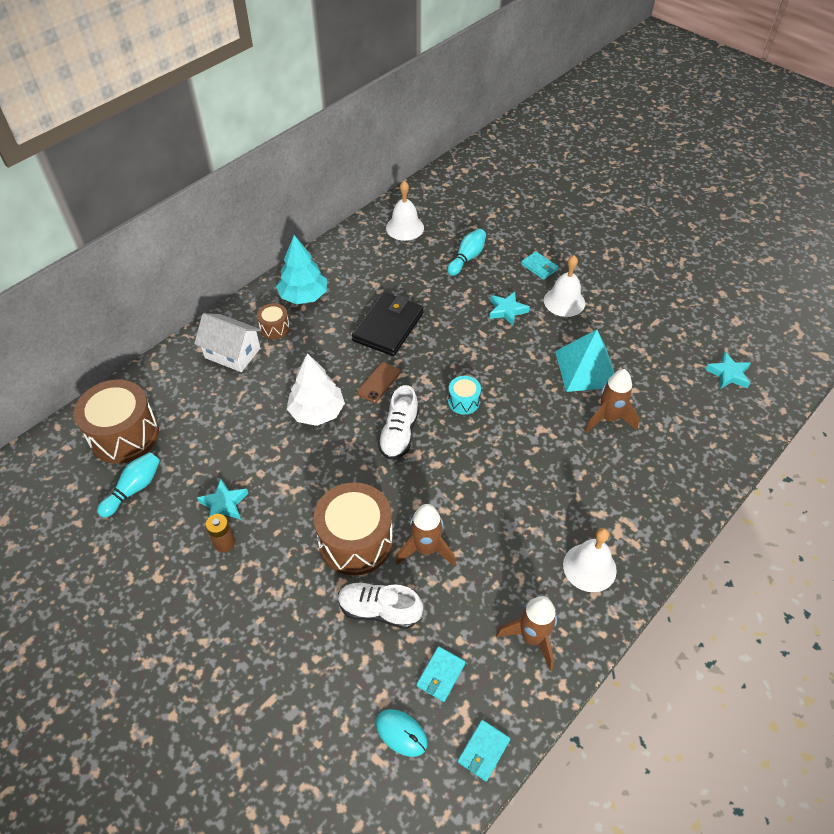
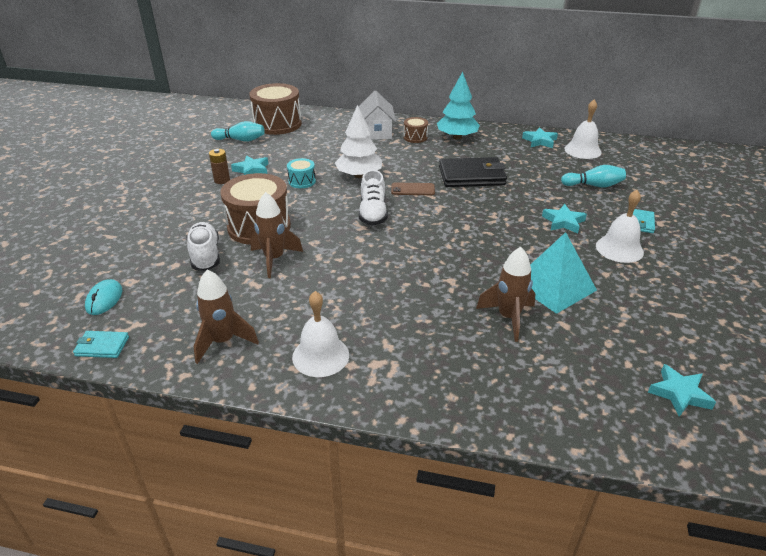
camera: 60 degrees right, 15 degrees down
white shoe [378,385,419,459] -> white shoe turned 75 degrees counterclockwise [359,170,388,226]
turquoise wallet [417,646,465,702] -> none
turquoise drum [448,376,481,415] -> turquoise drum moved to [287,158,316,188]
none -> turquoise star [522,127,558,148]

